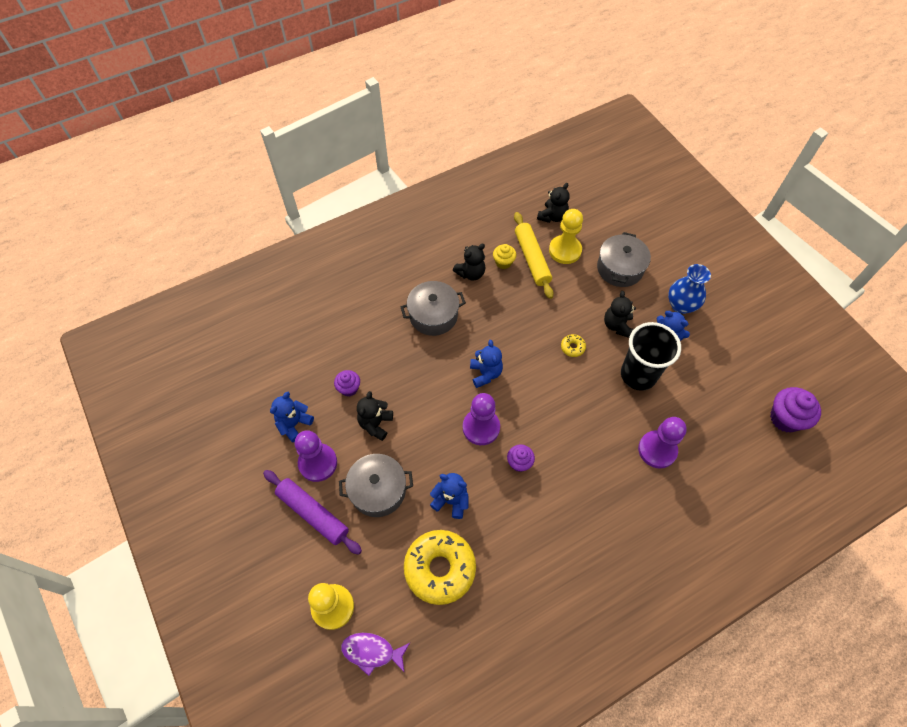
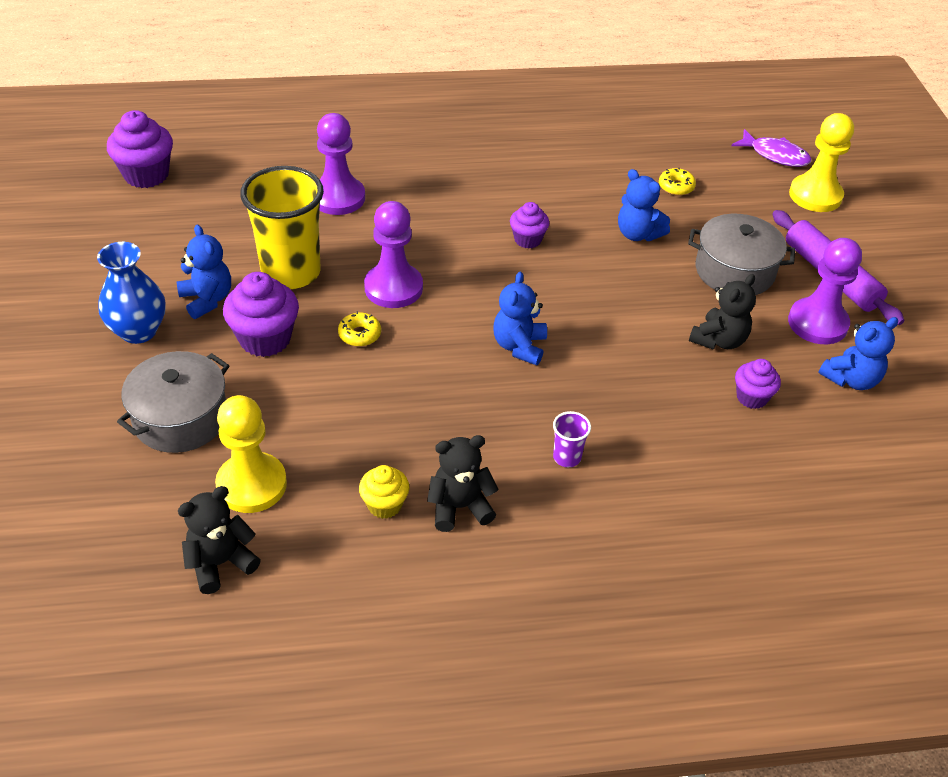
camera: 160 degrees left, 15 degrees down
grey pot [401,281,466,336] -> purple cup [553,411,591,467]
yellow donut [404,530,476,605] -> yellow donut [659,167,696,196], size x0.41
purple pawn [463,393,500,445] -> purple pawn moved to [364,201,423,308]
yellow rolling pin [514,212,554,299] -> none
black teddy bear [604,291,636,338] -> purple cupcake [223,272,299,357]
black cup [621,322,681,391] -> yellow cup [240,166,324,289]

